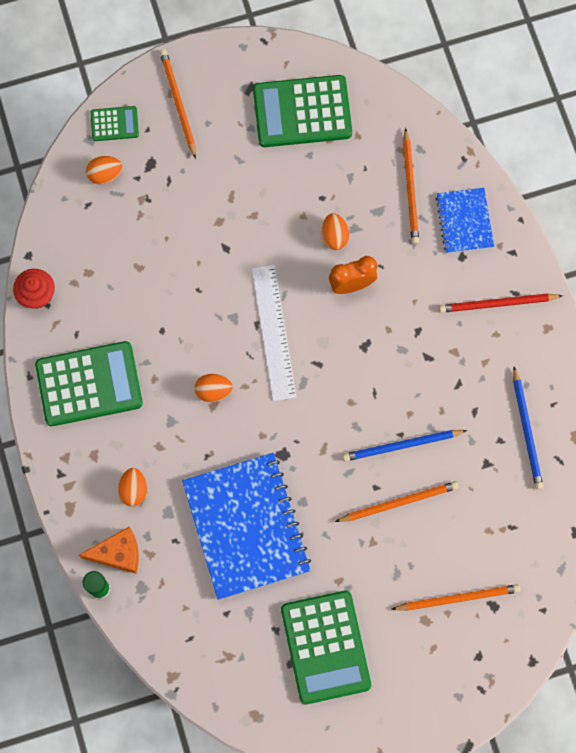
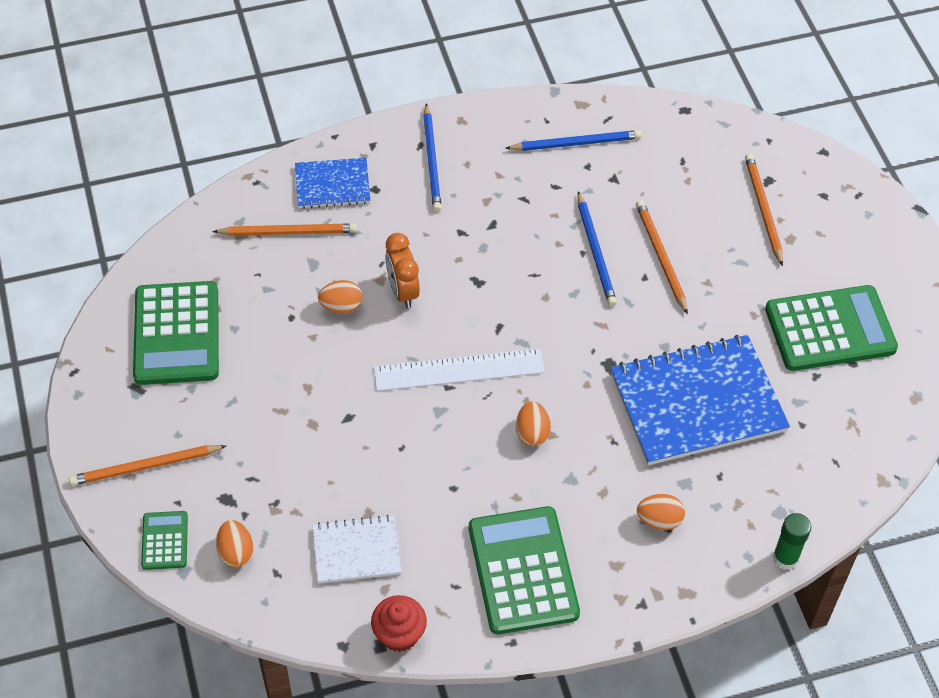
camera: 90 degrees left, 20 degrees down
orange cheese [79,526,139,574] -> none
red pencil [439,293,563,313] -> blue pencil [423,104,442,212]
none -> white notebook [312,515,401,584]

